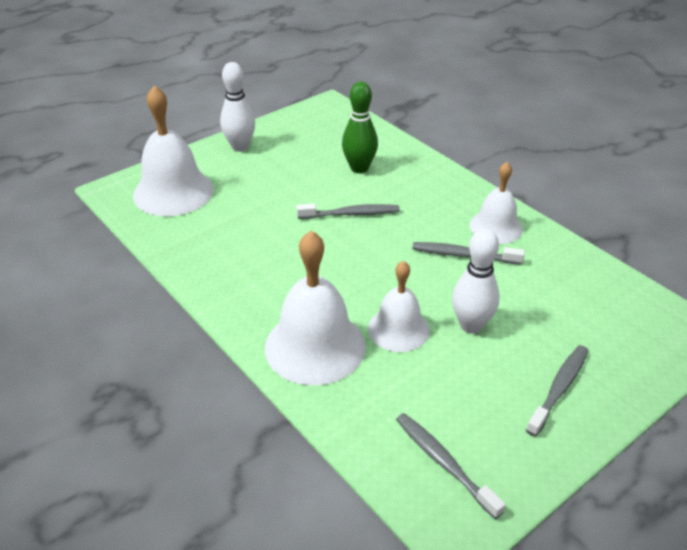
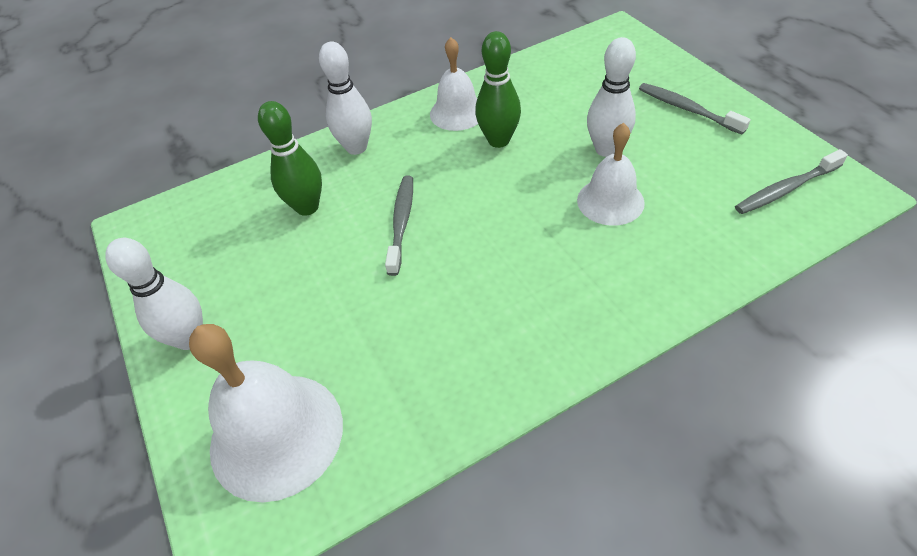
camera: 75 degrees left, 10 degrees up
white bell [265,231,366,386] -> none
grey toothbrush [412,242,525,265] -> green bowling pin [475,31,521,148]
none -> white bowling pin [319,42,372,155]

